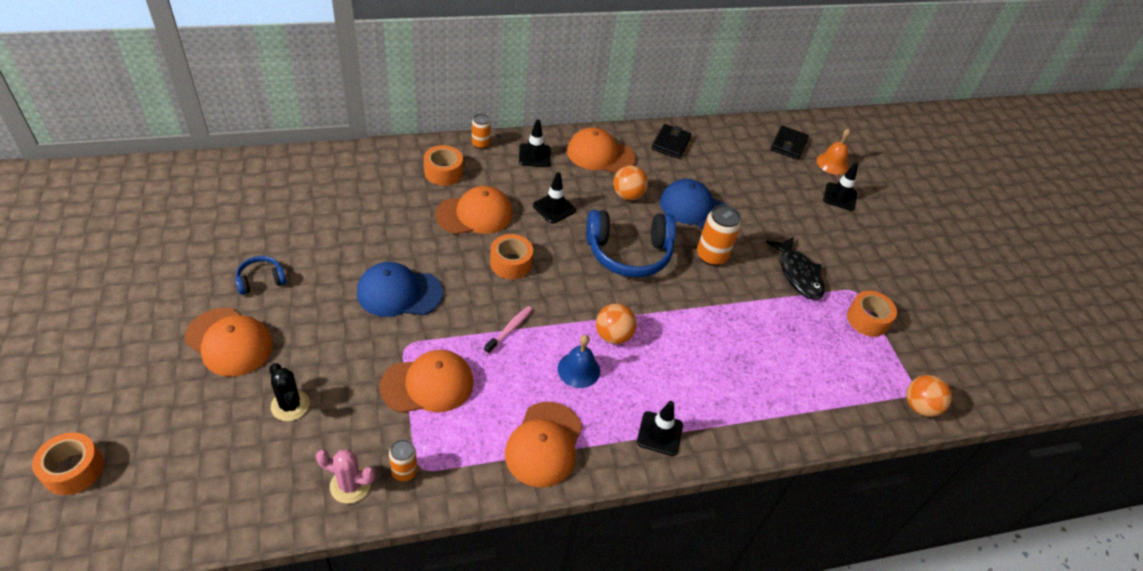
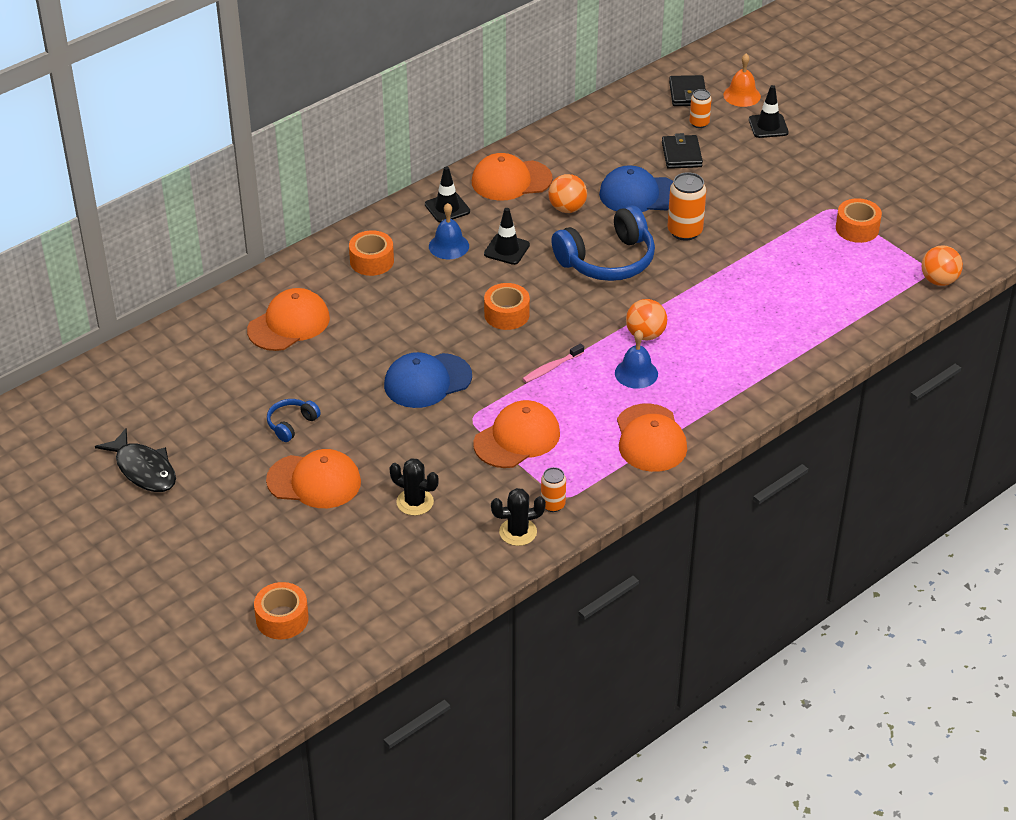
camera: 20 degrees left, 5 degrees down
pink cactus [316,449,375,504] -> black cactus [491,488,546,546]
orange cap [436,186,513,234] -> orange cap moved to [247,288,330,351]
orange can [472,114,491,149] -> orange can moved to [689,89,712,128]
pink toothbrush [484,306,533,354] -> pink toothbrush turned 135 degrees counterclockwise [522,344,584,383]
black traffic cone [637,401,683,456] -> none
black wallet [651,124,692,159] -> black wallet moved to [662,133,703,169]
black fish [766,237,824,300] -> black fish moved to [95,428,176,492]
none -> blue bell [429,203,469,259]

